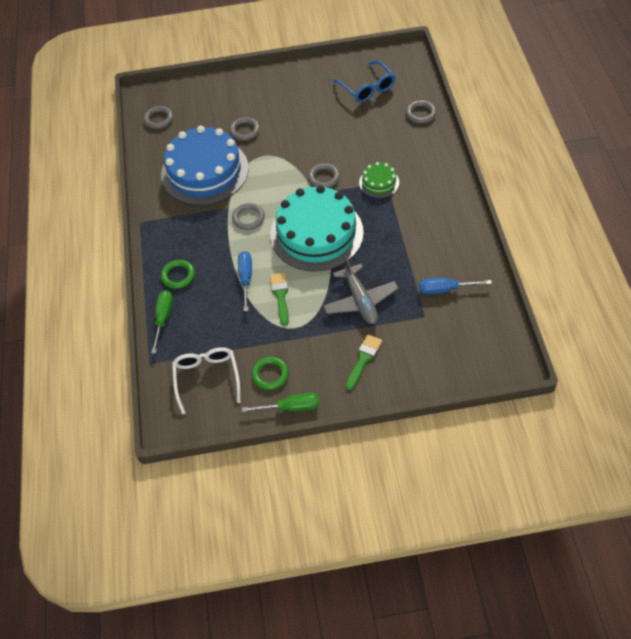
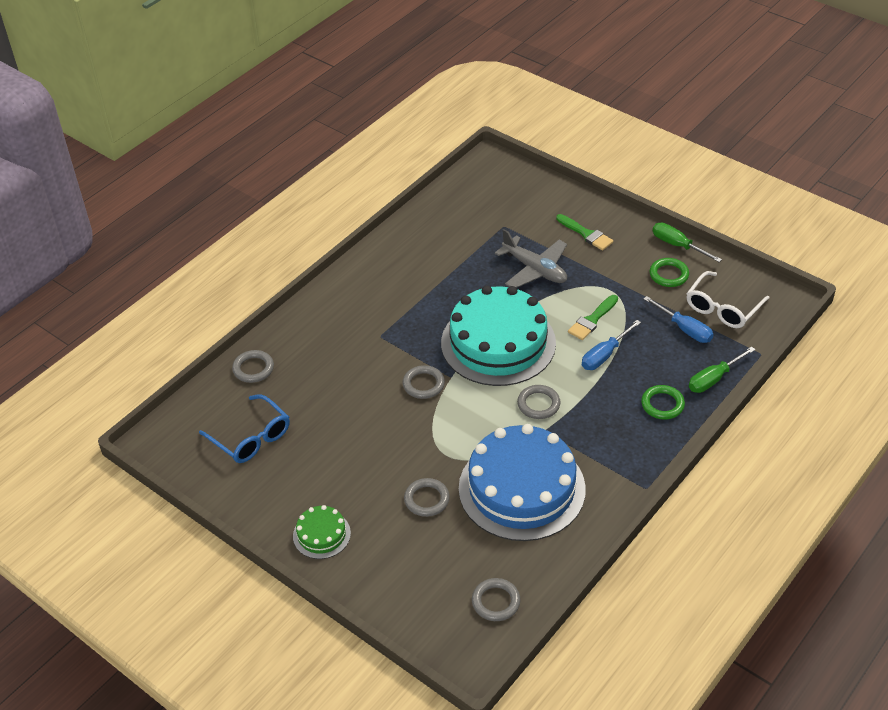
camera: 135 degrees left, 10 degrees down
grey plane [323,256,398,324] -> grey plane turned 105 degrees clockwise [495,229,567,288]
blue glasses [333,60,395,103] -> blue glasses turned 120 degrees clockwise [199,394,290,463]
green brush [345,334,382,390] -> green brush turned 120 degrees counterclockwise [556,214,613,250]
green cake [359,162,399,198] -> green cake moved to [293,505,351,559]
blue screwdriver [419,278,492,294] -> blue screwdriver moved to [643,296,713,343]

